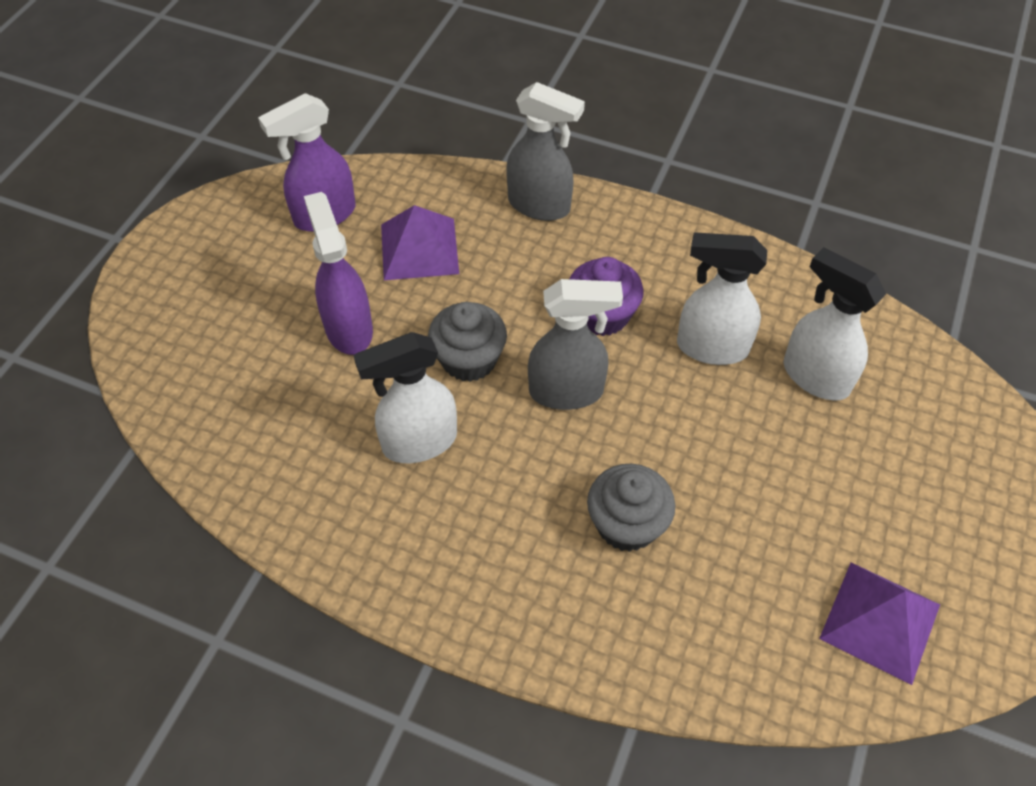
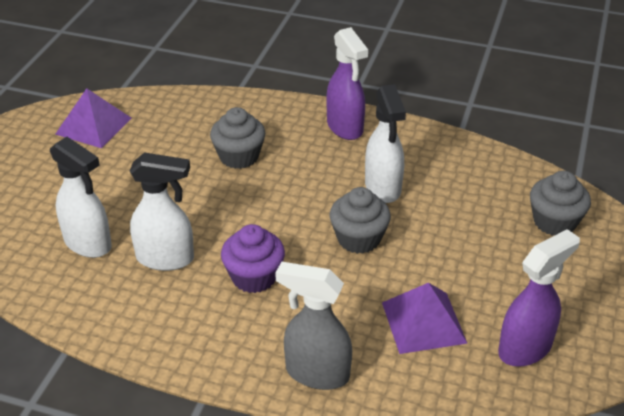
camera: 175 degrees right, 15 degrees down
purple spray bottle [304,192,373,355] -> purple spray bottle moved to [327,27,368,140]
white spray bottle [353,332,457,463] -> white spray bottle turned 105 degrees clockwise [365,84,406,203]
grey spray bottle [528,279,623,410] -> none
none -> grey cupcake [530,171,591,236]

